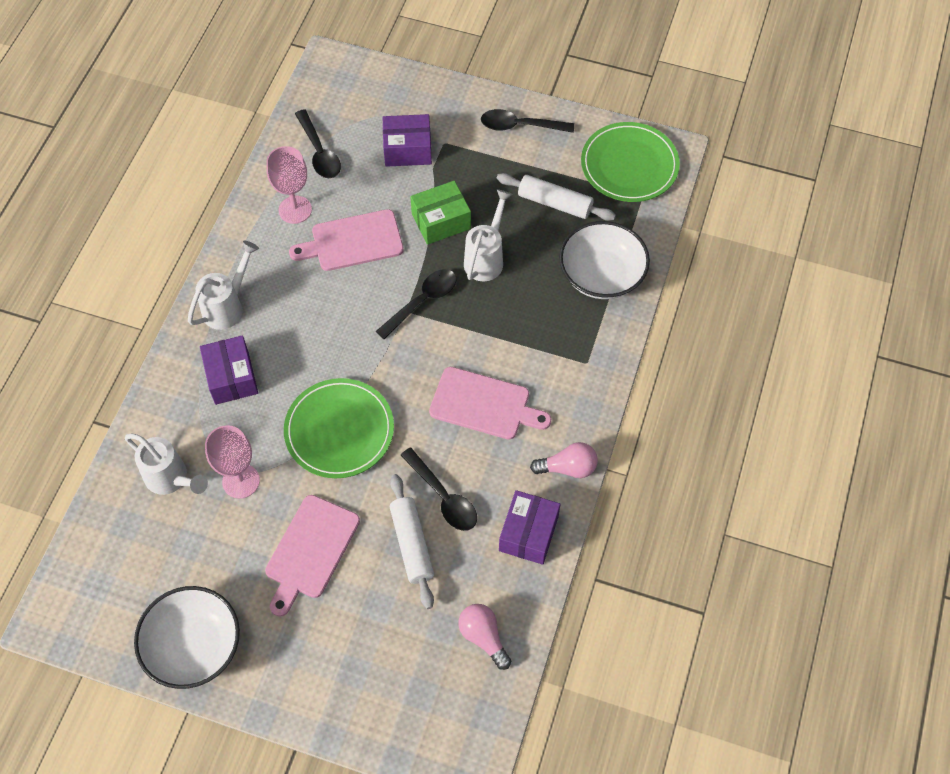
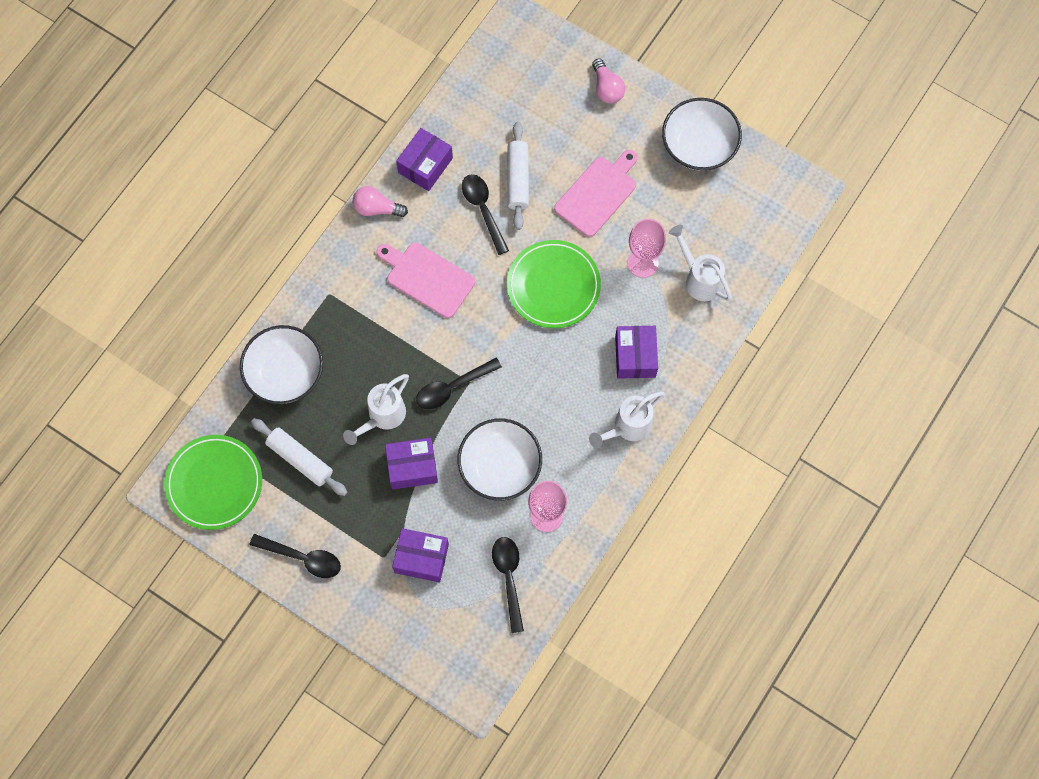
camera: 165 degrees left, 10 degrees up
pink cutting board [289,209,404,271] -> white bowl [458,418,542,501]
green box [410,181,471,245] -> purple box [385,438,438,489]
pink light bulb [459,604,511,670] -> pink light bulb moved to [592,58,625,104]

